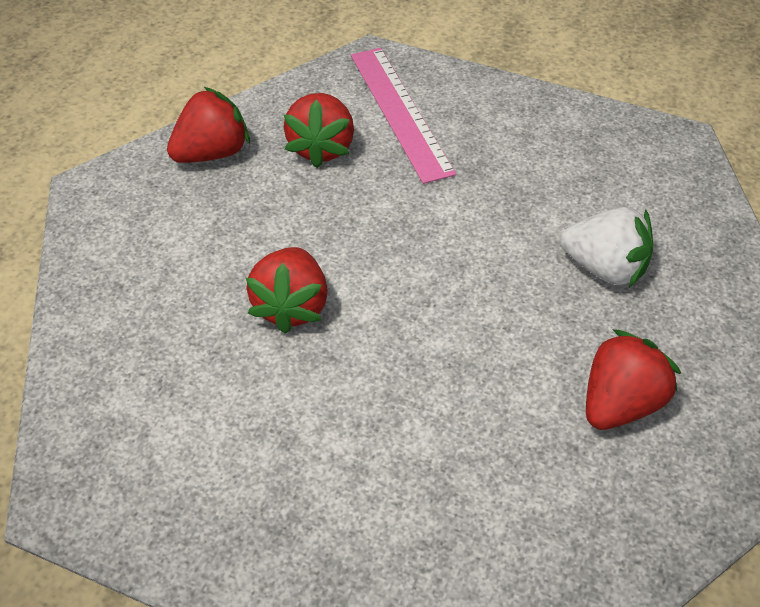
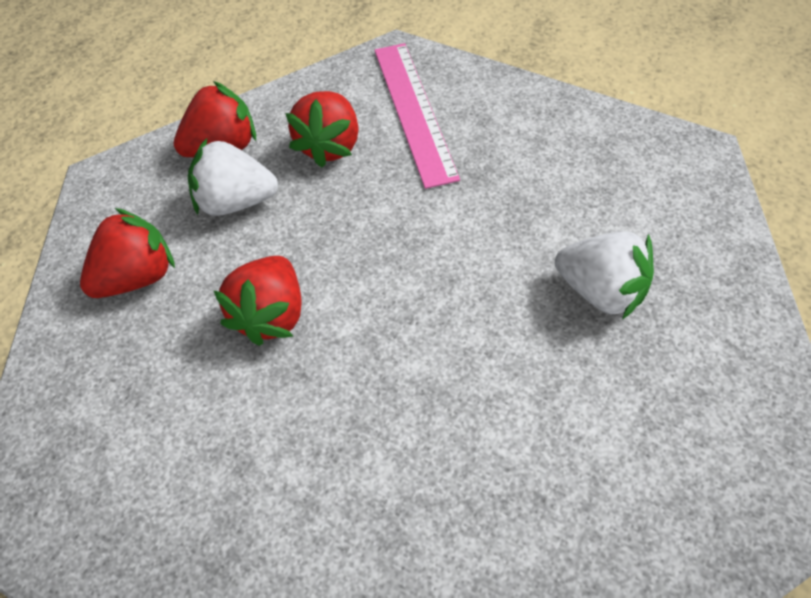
camera: 10 degrees right, 5 degrees up
red strawberry [586,329,682,430] -> red strawberry moved to [80,208,175,298]
none -> white strawberry [188,138,278,216]

